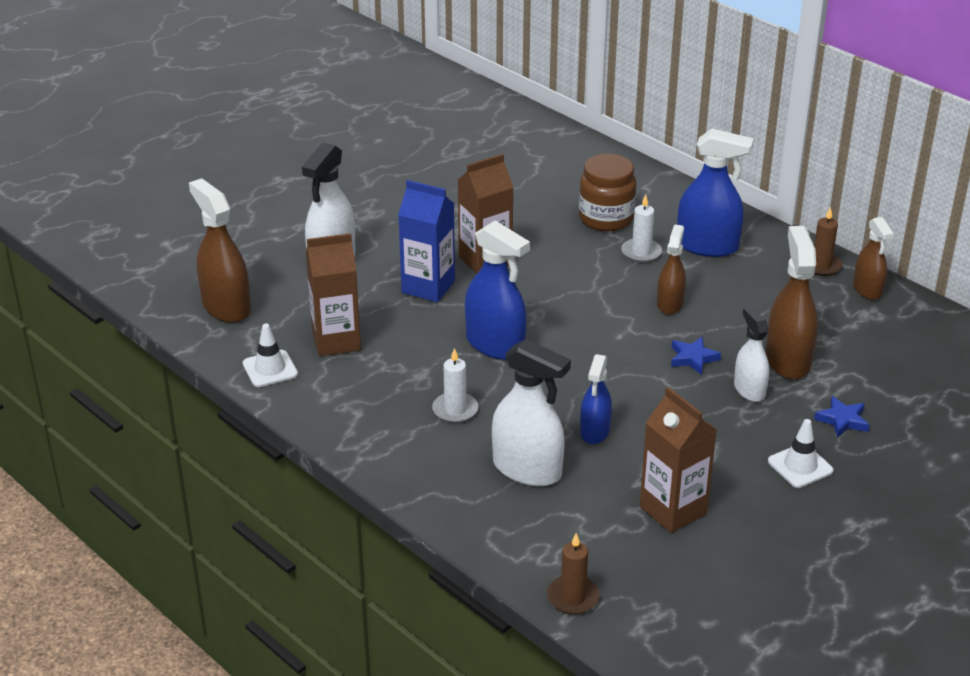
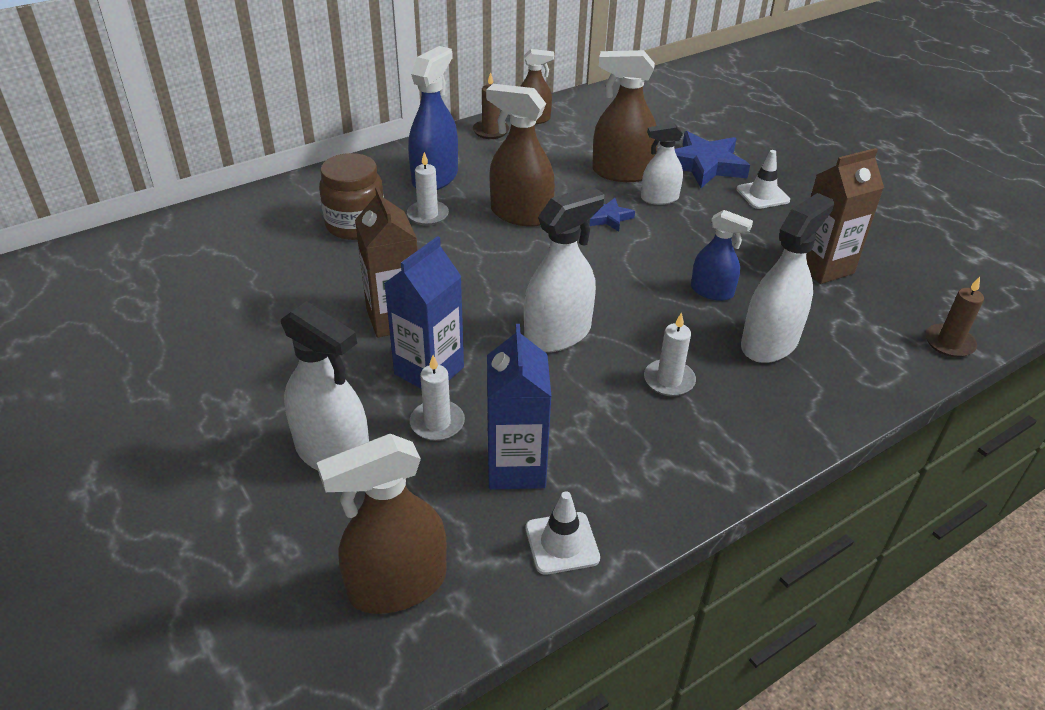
camera: 80 degrees left, 5 degrees up
brown carton [306,233,361,356] -> blue carton [487,324,552,490]
blue spray bottle [465,221,530,360] -> white spray bottle [524,186,604,352]
brown spray bottle [657,224,686,315] -> brown spray bottle [486,84,555,227], size x1.62
blue star [814,396,869,438] -> blue star [675,131,750,188], size x1.91
none -> white candle [410,355,465,441]

